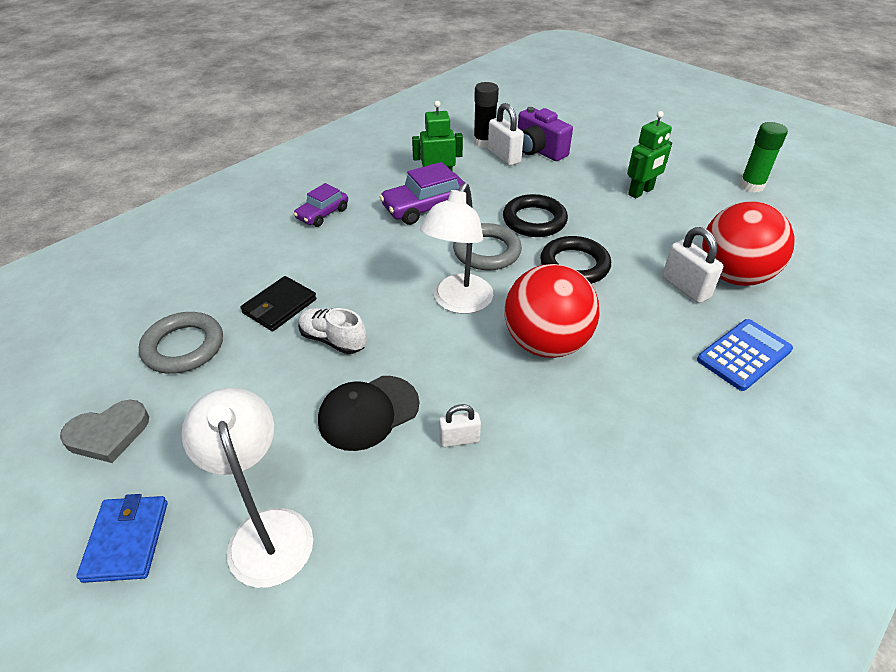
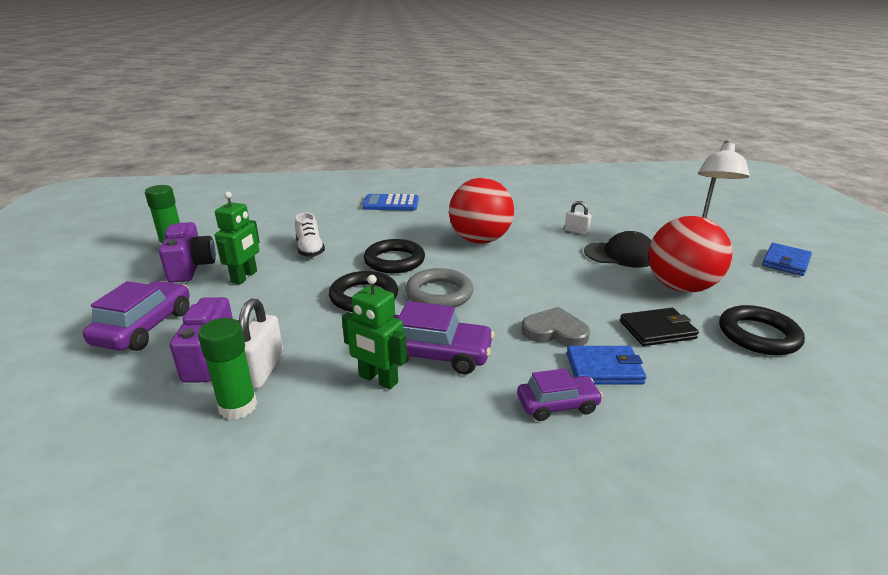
camera: 140 degrees left, 15 degrees down
grey heart [60,400,149,463] -> grey heart moved to [521,307,590,346]
grey ring [139,312,223,374] -> black ring [719,305,805,355]
white shoe [298,308,367,354] -> white shoe moved to [295,212,325,257]
white lamp [420,183,493,314] -> none
black glue stick [474,82,499,148] -> green glue stick [198,318,257,420]
green robot [627,111,672,199] -> green robot turned 105 degrees clockwise [215,192,260,285]
white padlock [662,227,723,303] -> none
red ball [702,201,795,286] -> red ball moved to [649,216,732,293]
none -> purple car [83,281,190,351]
none -> purple camera [159,222,216,283]
none -> blue wallet [566,346,647,384]

